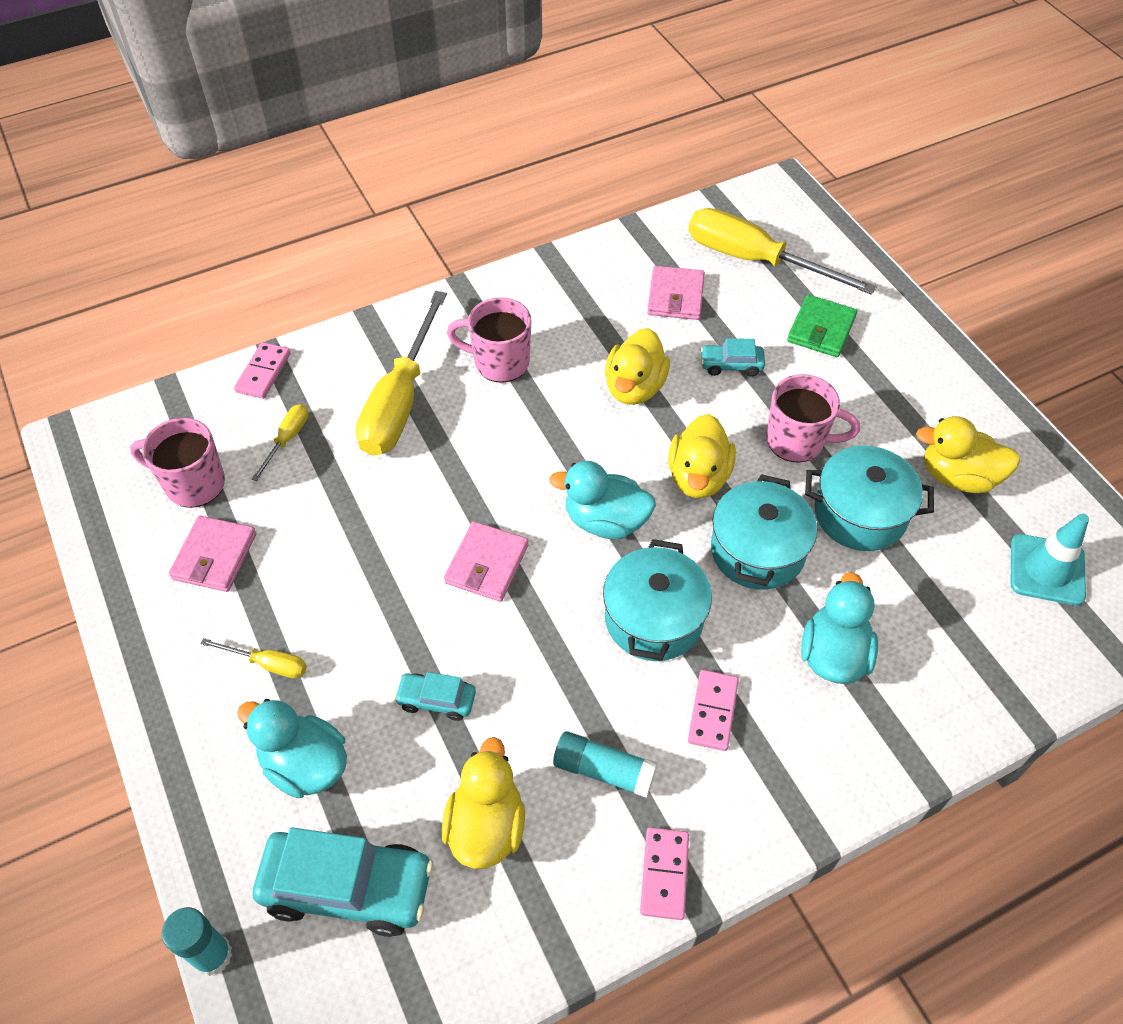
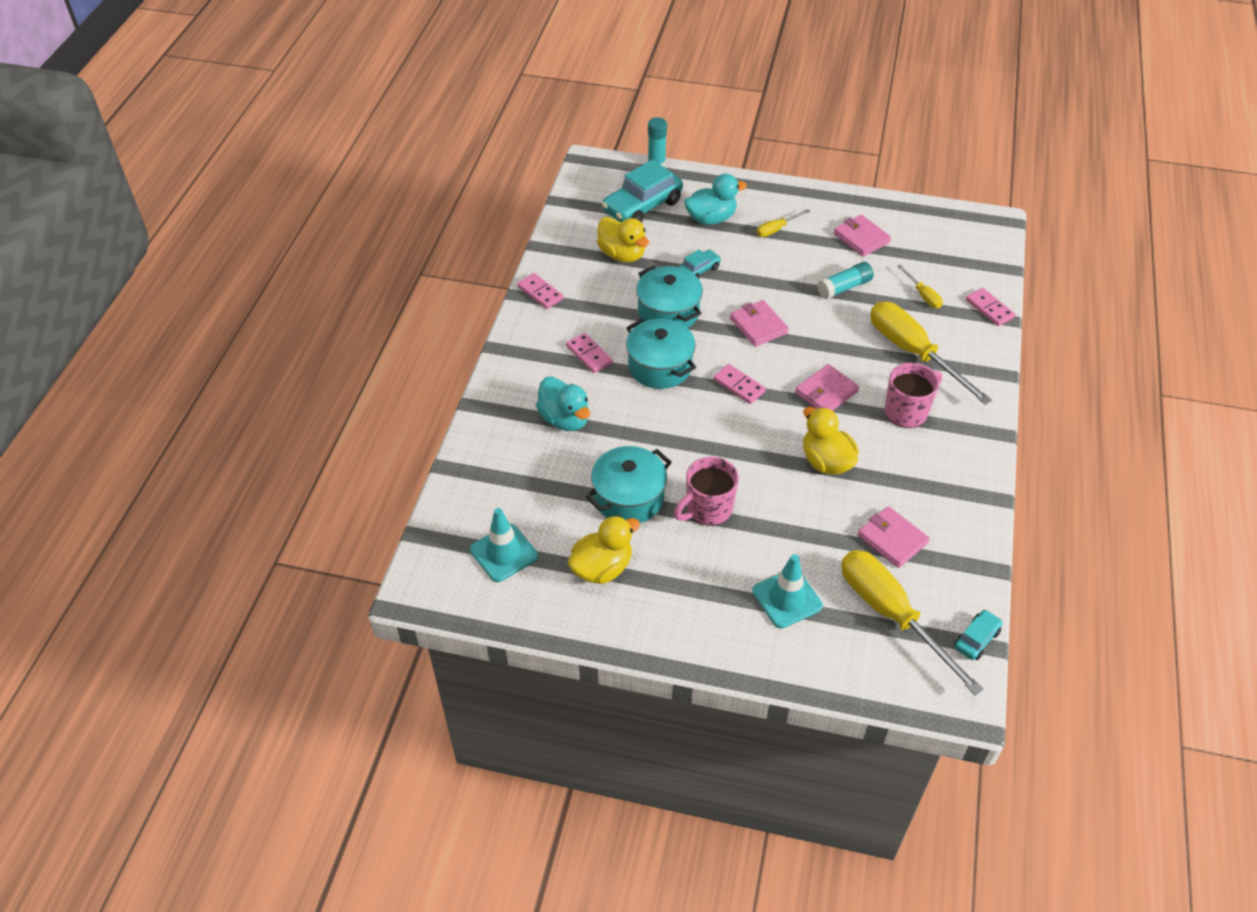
camera: 130 degrees right, 5 degrees down
pink mug [130,418,225,508] -> none
turquoise duck [549,461,656,539] -> pink domino [713,364,766,404]
turquoise glue stick [553,731,658,798] -> turquoise glue stick moved to [817,262,874,299]
yellow duck [668,414,736,498] -> none
yellow screwdriver [689,208,877,295] -> yellow screwdriver turned 105 degrees counterclockwise [841,550,984,696]
turquoise car [701,338,765,377] -> turquoise car moved to [954,609,1003,660]
turquoise pot [711,474,817,590] -> turquoise pot moved to [636,266,703,328]
green wallet [787,294,857,357] -> turquoise traffic cone [752,554,823,629]
none -> pink wallet [795,364,859,411]

